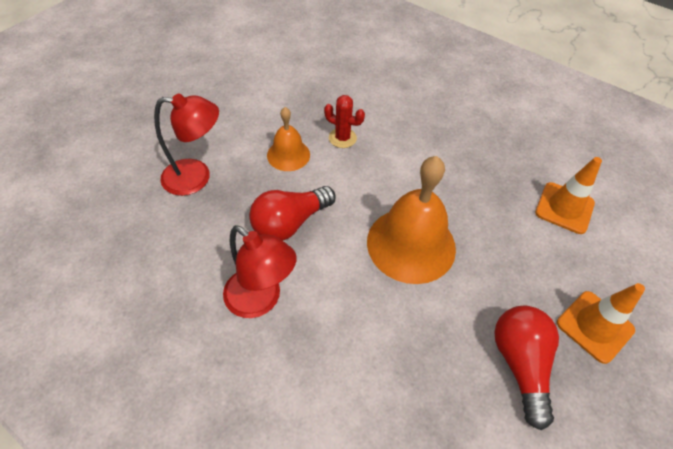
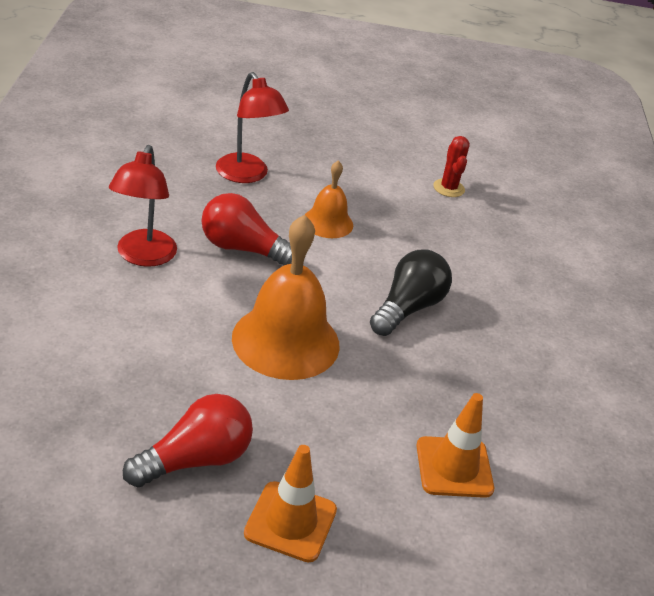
camera: 55 degrees right, 15 degrees down
red cactus [324,95,365,148] -> red cactus moved to [433,136,470,197]
none -> black light bulb [370,249,452,336]

